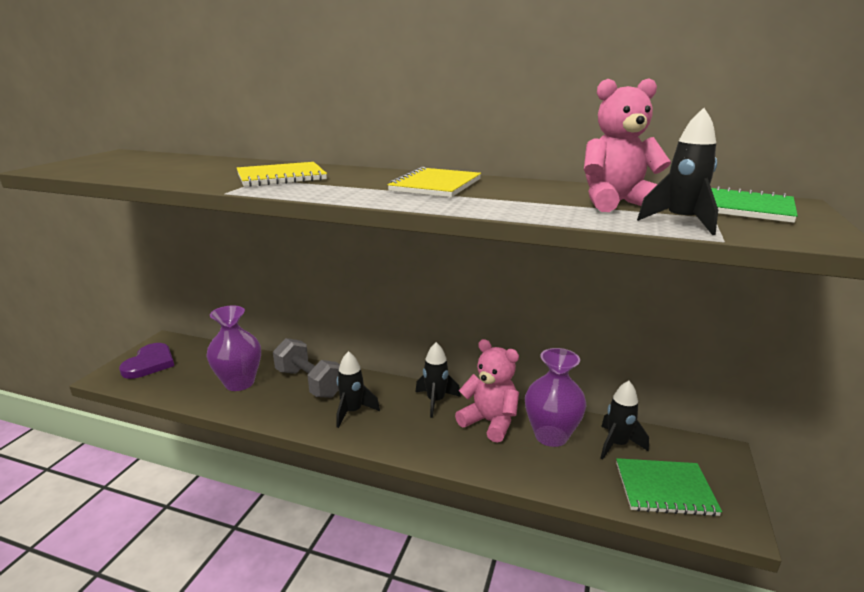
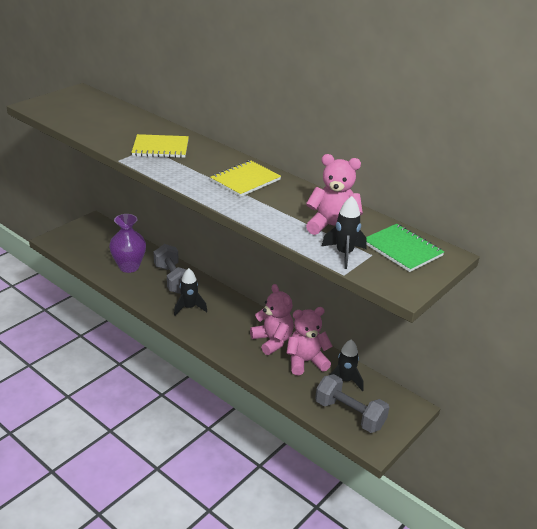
camera: 20 degrees right, 10 degrees up
purple heart [119,343,174,379] -> none
black rocket [416,342,461,418] -> none
purple vase [525,348,586,447] -> pink teddy bear [286,307,333,375]
green notebook [616,458,722,517] -> grey dumbbell [315,374,389,433]

